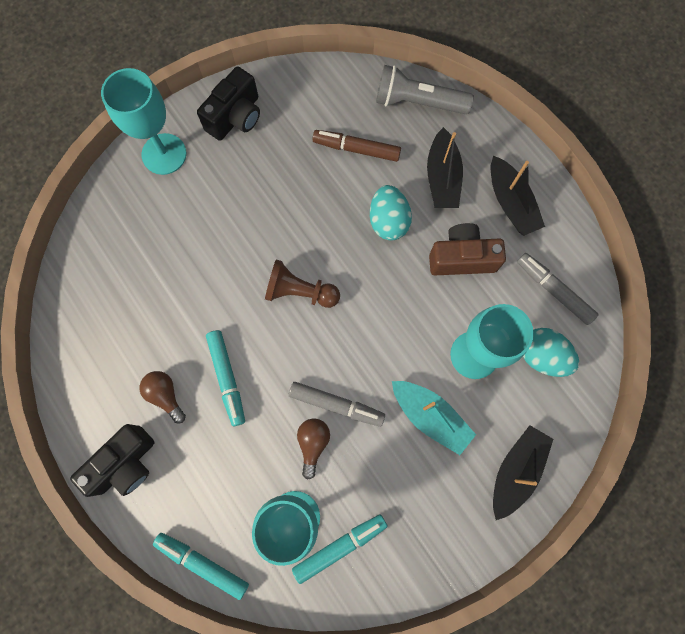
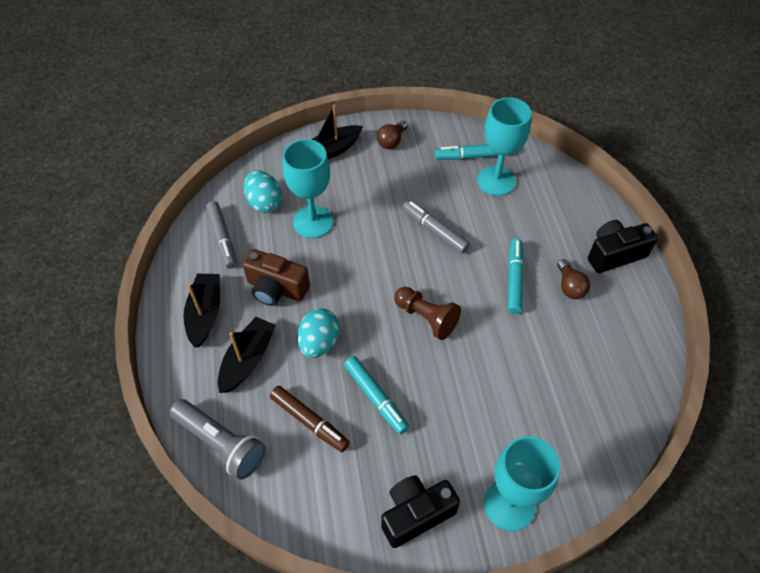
camera: 155 degrees left, 20 degrees down
turquoise marker [153,533,249,600] -> turquoise marker moved to [344,356,409,434]
brown light bulb [297,418,330,479] -> brown light bulb moved to [377,121,408,149]
turquoise boat [392,381,476,455] -> none

